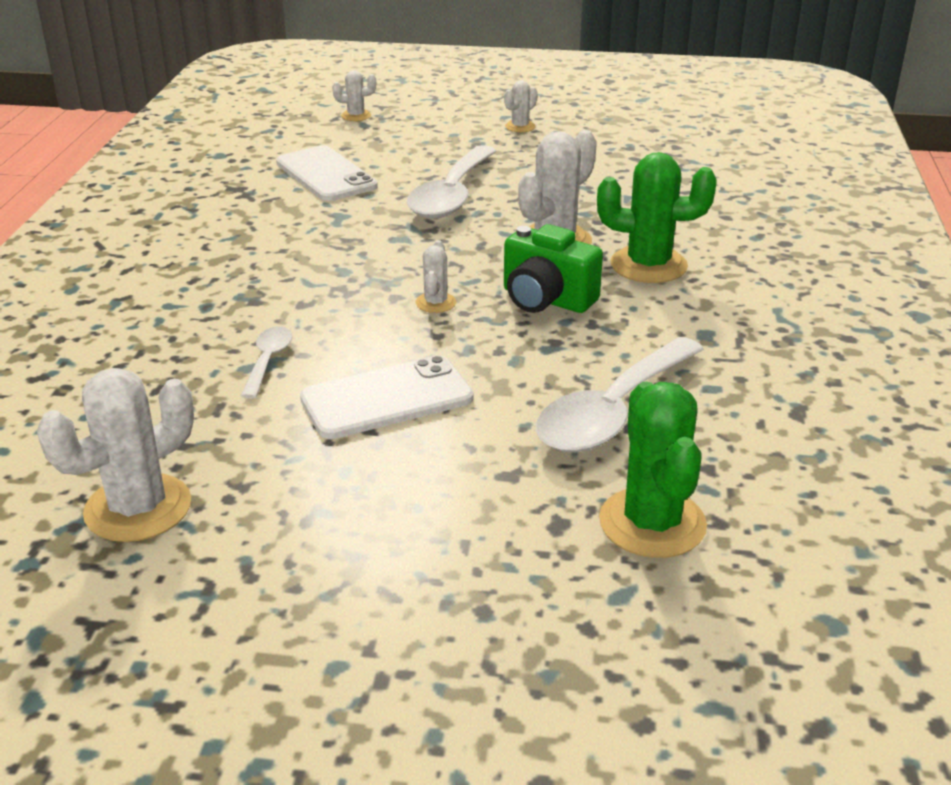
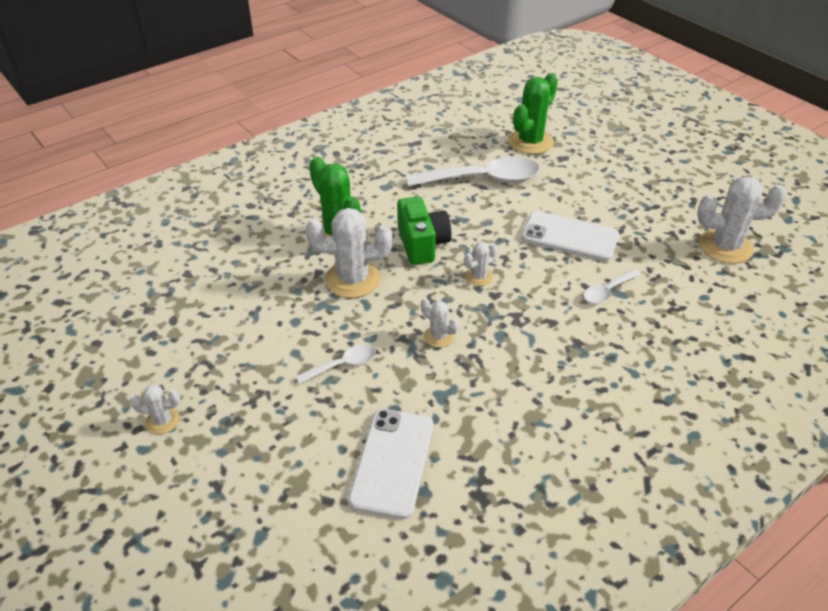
camera: 135 degrees left, 10 degrees up
white cactus [332,70,376,121] -> white cactus moved to [421,298,459,348]
white spoon [407,145,496,219] -> white spoon [296,344,376,384], size x0.49

